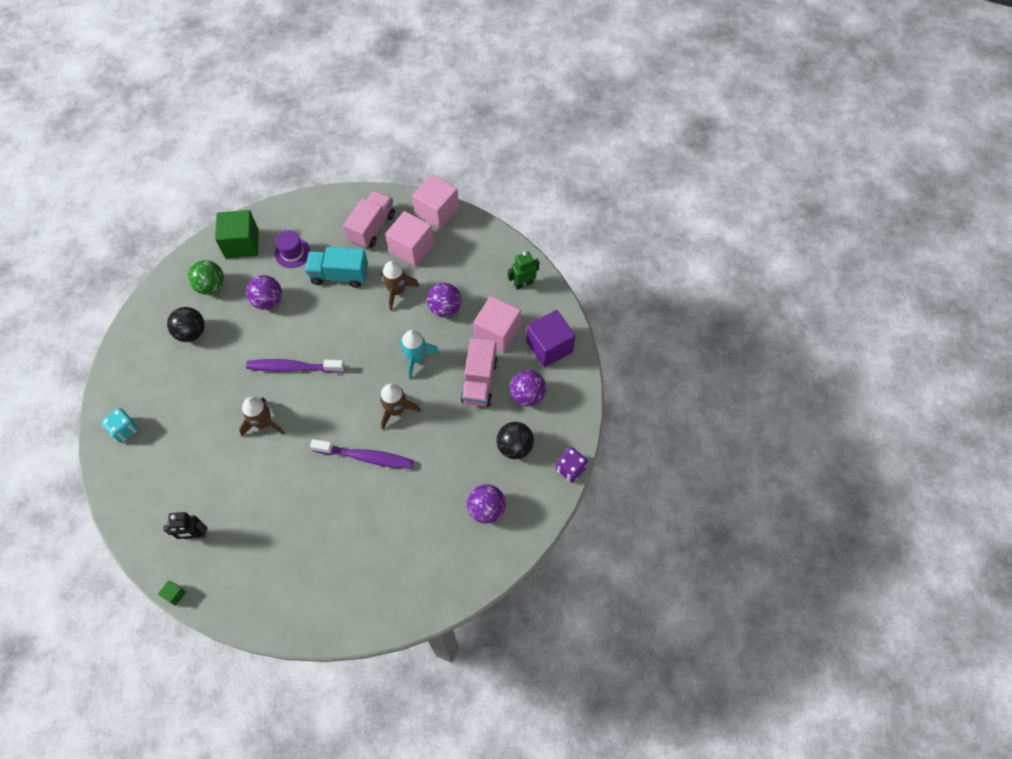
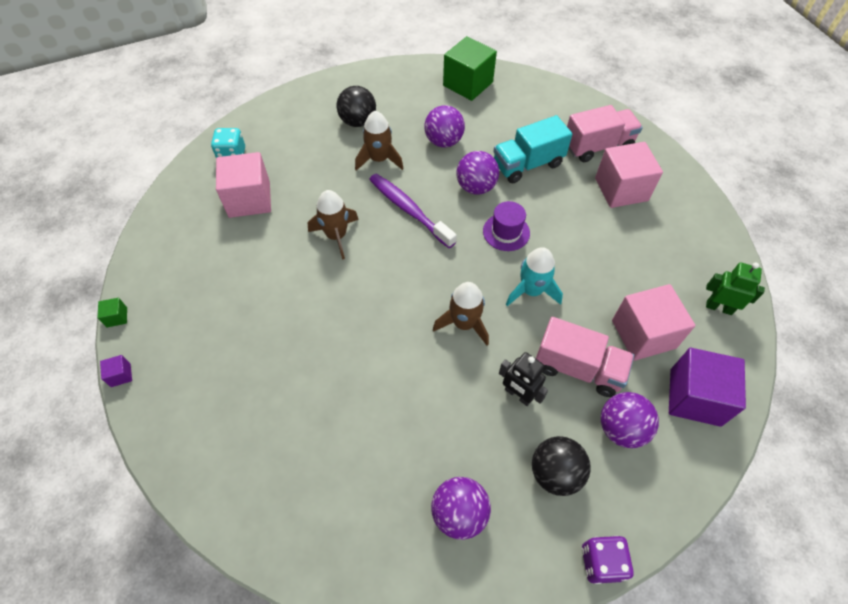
camera: 45 degrees right, 5 degrees down
black robot [163,512,207,539] -> black robot moved to [499,352,548,406]
green ball [188,260,224,295] -> none
purple hat [275,231,310,268] -> purple hat moved to [483,201,530,251]
turquoise truck [305,247,368,288] -> turquoise truck turned 75 degrees counterclockwise [493,115,573,183]
purple toothbrush [310,439,414,469] -> none
brown rocket [381,261,420,311] -> brown rocket moved to [355,111,404,171]
pink cube [412,174,459,229] -> pink cube moved to [216,152,271,218]
purple ball [427,283,461,317] -> purple ball moved to [456,151,499,195]
pink truck [461,338,498,407] -> pink truck turned 120 degrees counterclockwise [536,317,634,397]
none -> purple cube [100,355,132,387]

